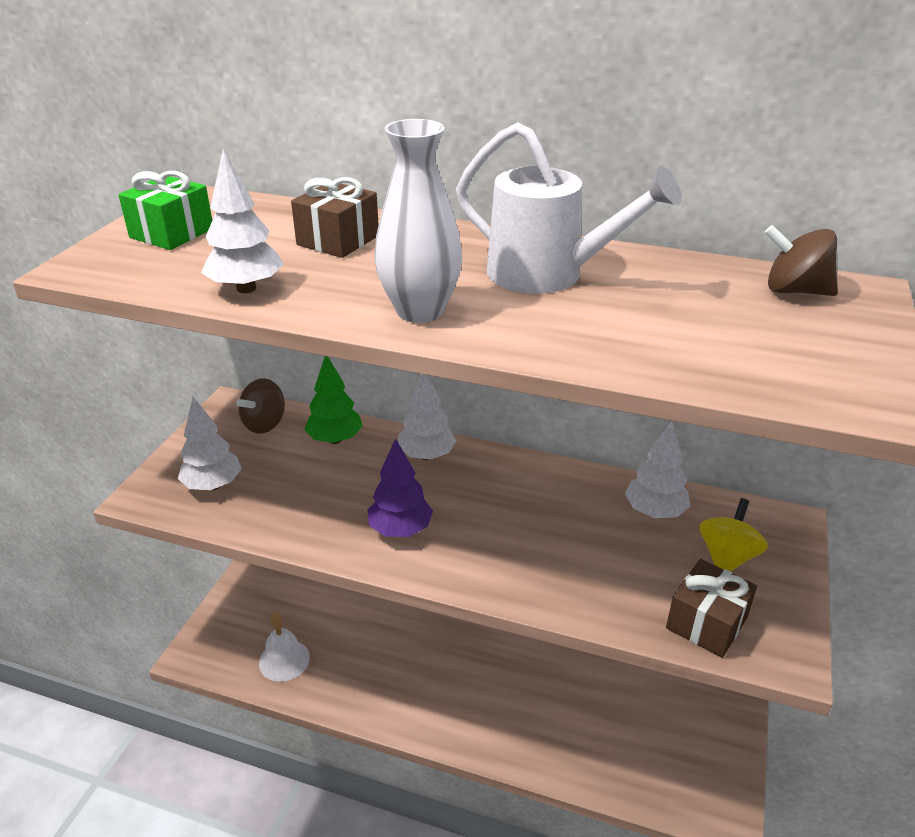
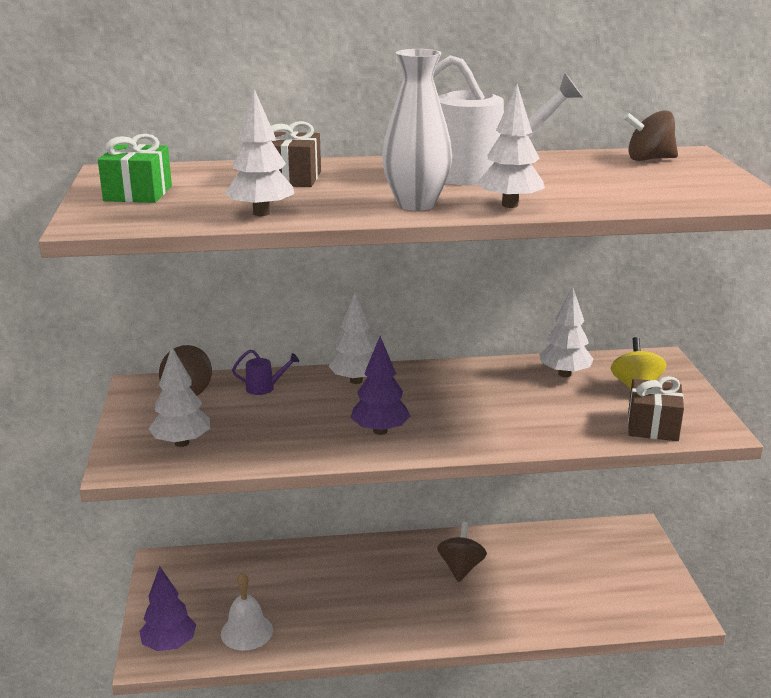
camera: 25 degrees left, 10 degrees down
green tree [304,356,363,444] -> purple watering can [232,350,299,395]
none -> purple tree [139,566,196,651]
none -> brown spinning top [437,522,487,582]
none -> white tree [477,84,545,208]

